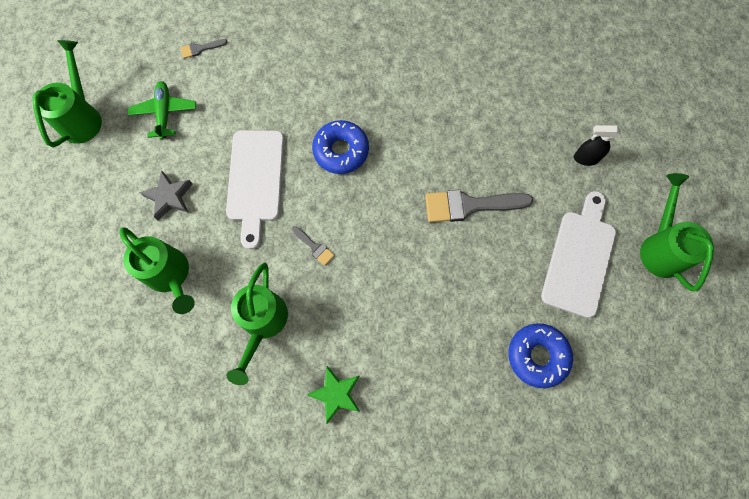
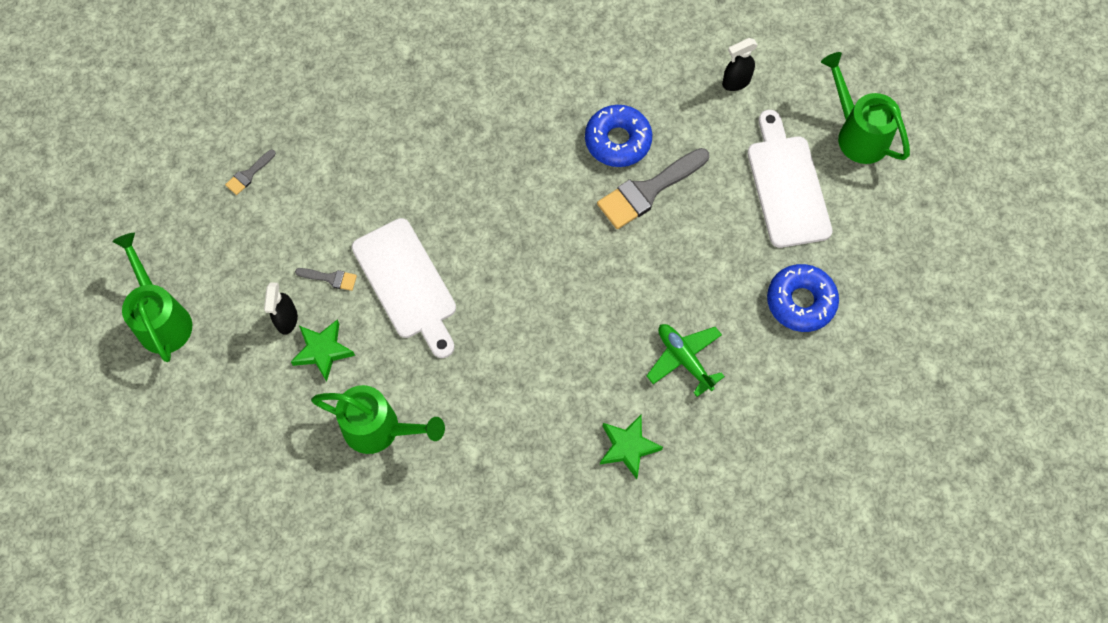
camera: 30 degrees left, 5 degrees down
green plane [128,81,196,140] -> green plane moved to [647,324,725,397]
grey star [140,170,193,220] -> green star [291,319,355,382]
green watering can [227,263,288,385] -> none
grey brush [292,226,335,266] -> grey brush moved to [295,268,357,291]
blue donut [312,120,369,174] -> blue donut moved to [585,105,652,167]
none -> black spray bottle [264,282,298,335]

